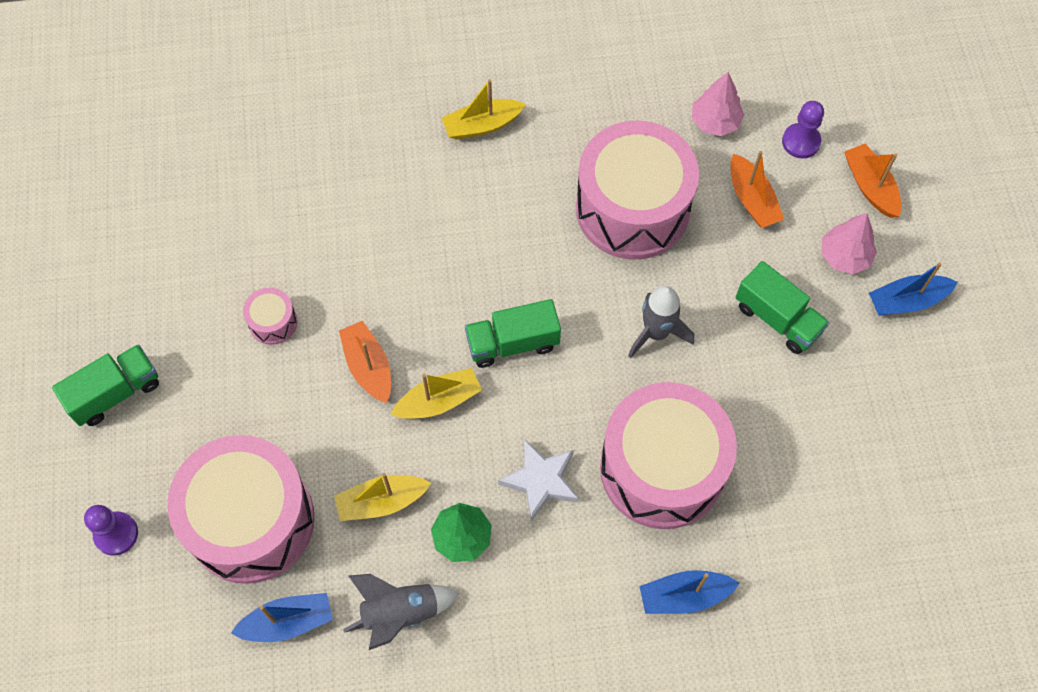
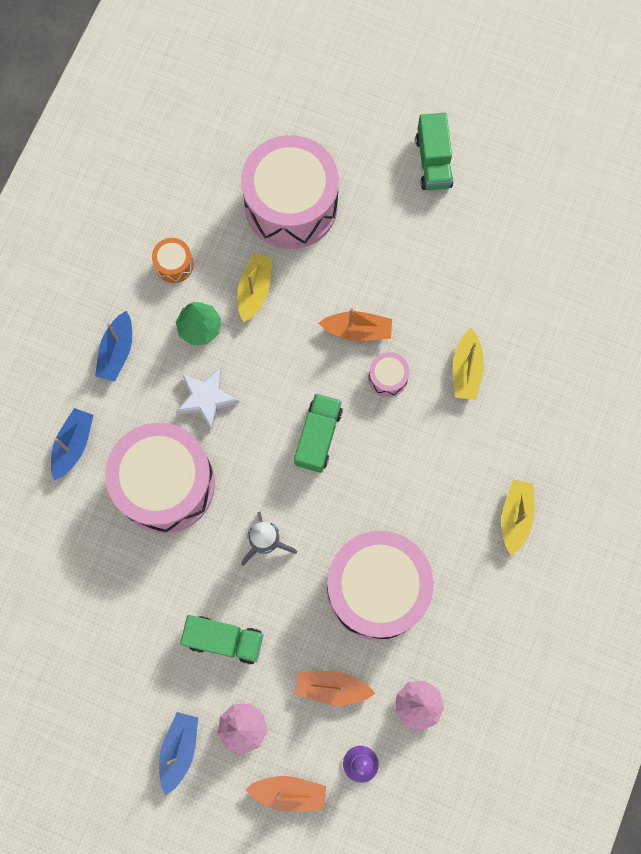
camera: 120 degrees right, 10 degrees up
purple pawn [84,505,138,556] -> none
blue boat [231,593,333,642] -> blue boat moved to [95,311,132,381]
pink drum [243,288,297,345] -> pink drum moved to [368,352,410,397]
grey rocket [343,574,459,650] -> orange drum [152,238,194,283]
yellow boat [390,368,482,419] -> yellow boat moved to [453,328,484,400]
green truck [736,261,829,354] -> green truck turned 150 degrees counterclockwise [180,615,263,664]

